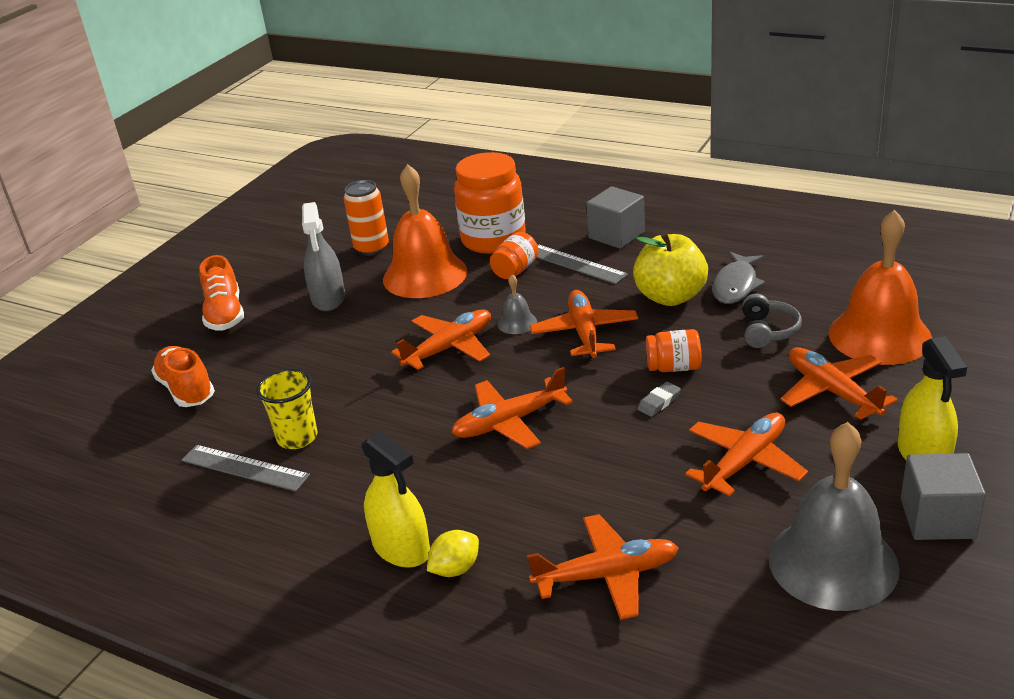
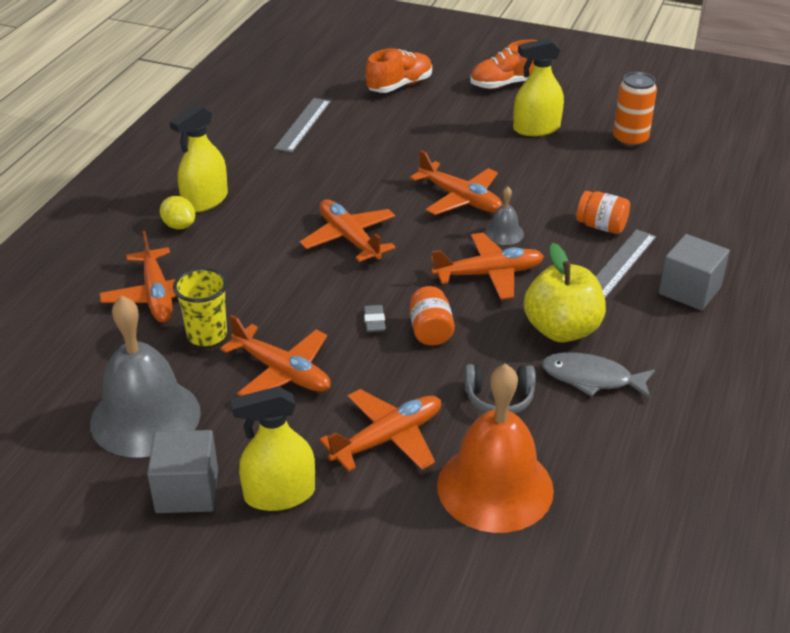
camera: 80 degrees right, 5 degrees up
yellow cup [256,368,317,449] -> yellow cup moved to [173,268,228,346]
grey spray bottle [302,202,345,311] -> yellow spray bottle [513,38,564,136]
orange bell [383,164,467,298] -> none
orange jar [454,152,526,254] -> none
grey eraser [638,382,681,417] -> grey eraser turned 45 degrees clockwise [364,305,386,332]

